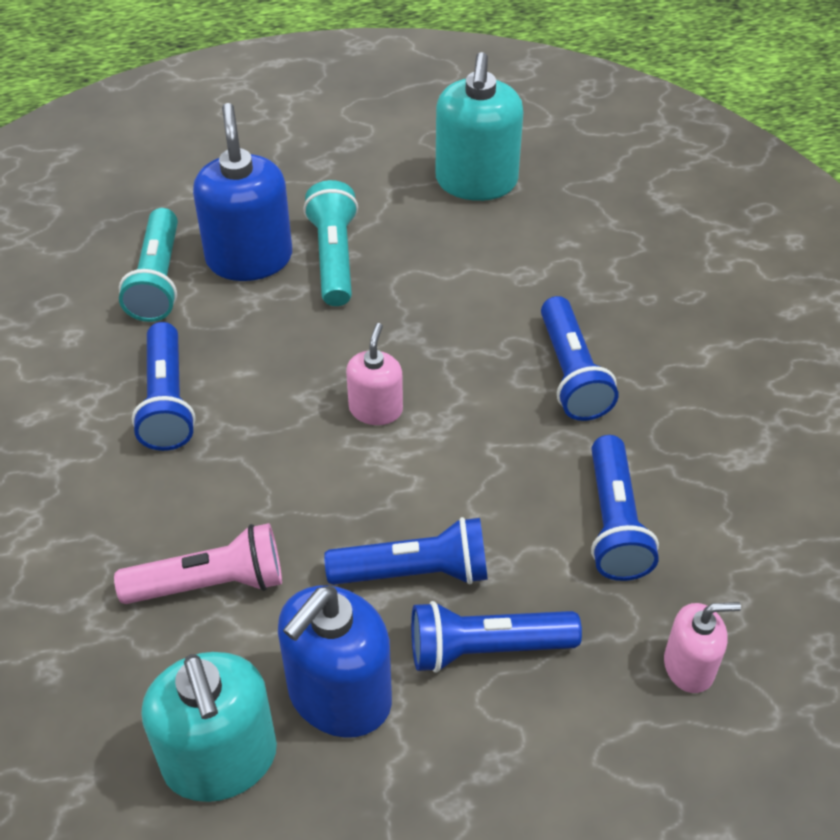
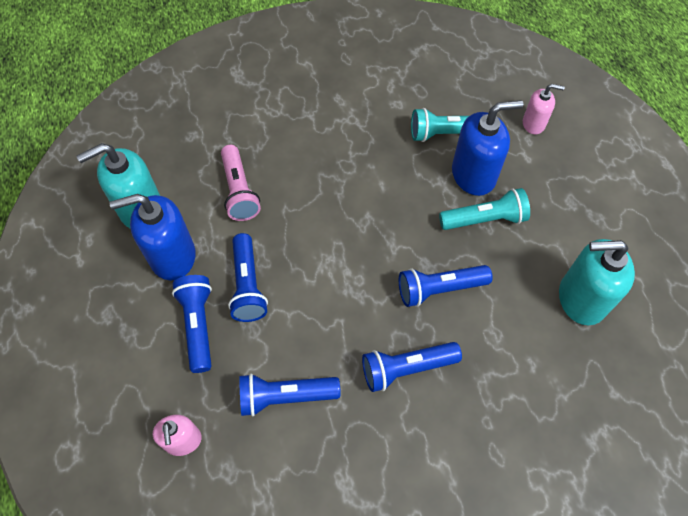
camera: 85 degrees right, 10 degrees up
blue flashlight [132,322,195,451] -> blue flashlight moved to [399,265,493,307]
blue soap dispenser [278,585,392,738] -> blue soap dispenser turned 45 degrees counterclockwise [109,194,196,280]
pink soap dispenser [346,323,403,425] -> pink soap dispenser moved to [523,84,565,134]

